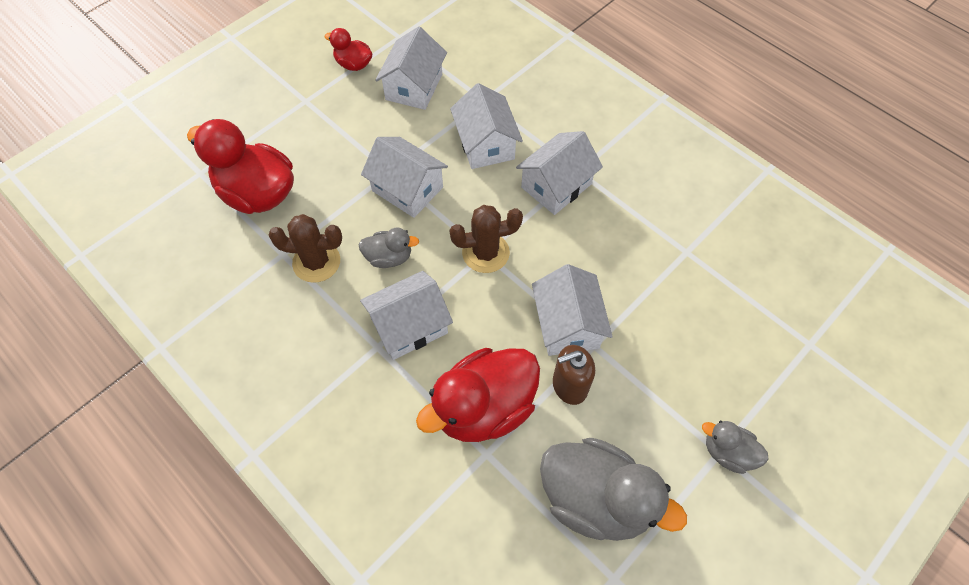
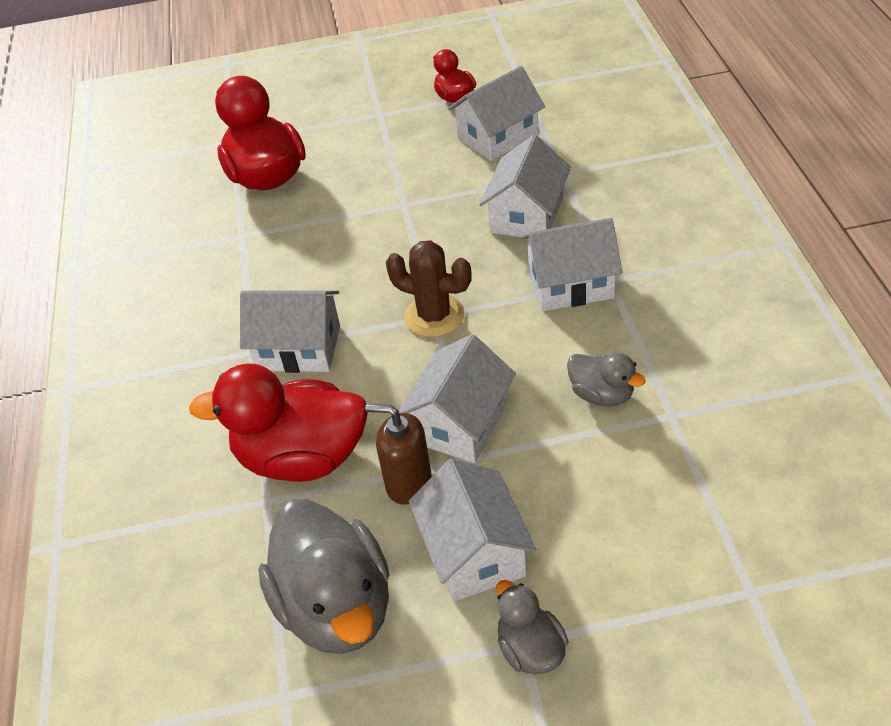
camera: 40 degrees right, 15 degrees down
brown cactus [268,214,342,283] -> none
grey duck [358,228,419,268] -> grey duck moved to [567,353,646,406]
white house [361,137,448,218] -> white house moved to [409,459,537,602]

